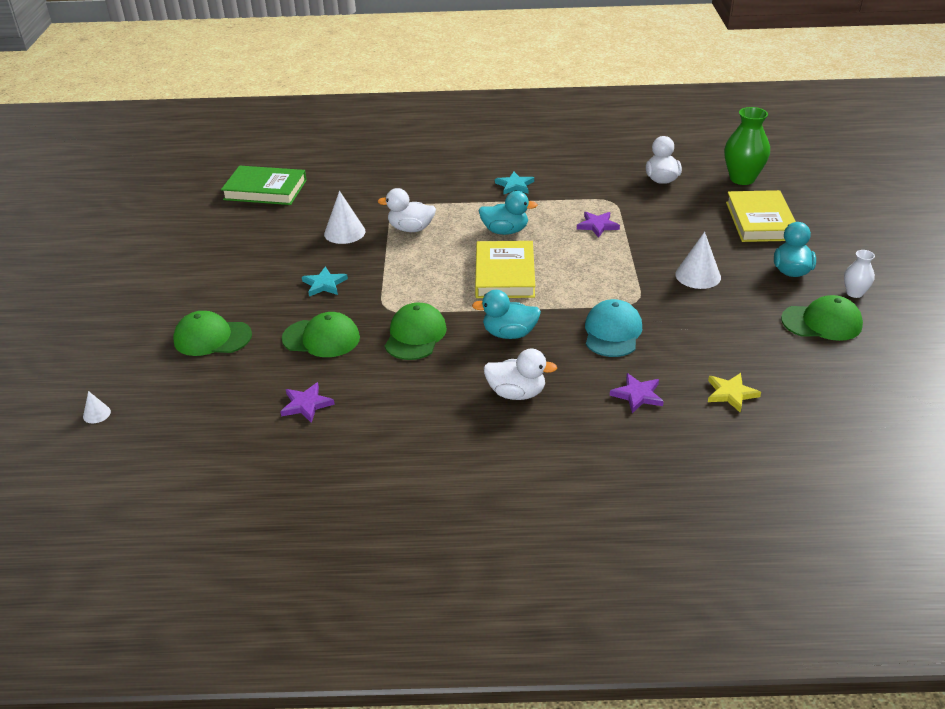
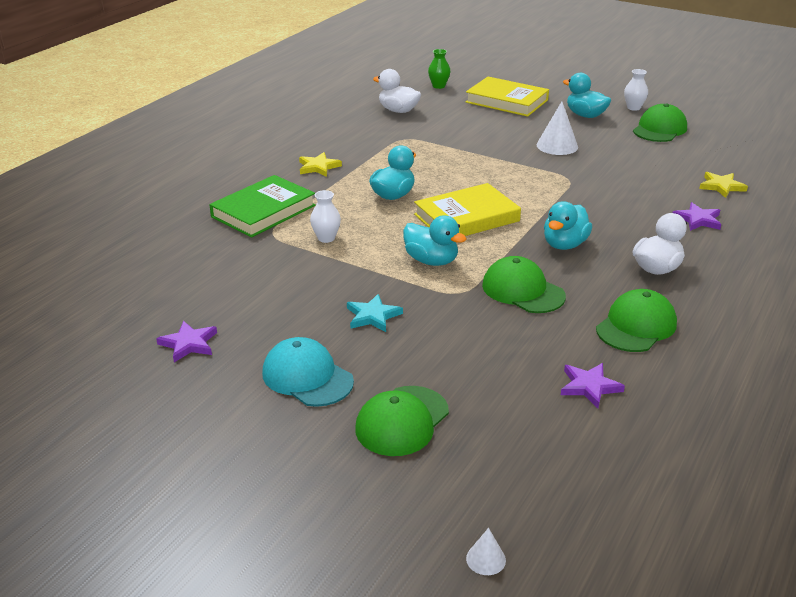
camera: 60 degrees left, 5 degrees down
green book [221,166,307,205] -> green book moved to [209,175,316,238]
green cap [282,312,360,357] -> green cap moved to [596,289,677,352]
white cone [324,191,366,244] -> none
white duck [378,188,436,232] -> white vase [310,190,341,243]
yellow book [475,241,535,298] -> yellow book turned 60 degrees counterclockwise [414,183,521,236]
turquoise star [495,172,534,194] -> yellow star [299,152,342,177]
purple star [577,212,620,238] -> purple star moved to [156,321,217,362]
turquoise cap [585,299,642,357] -> turquoise cap moved to [262,337,354,407]
green vase [724,107,770,185] -> green vase [428,49,451,89], size x0.54
none -> turquoise duck [403,215,467,266]

